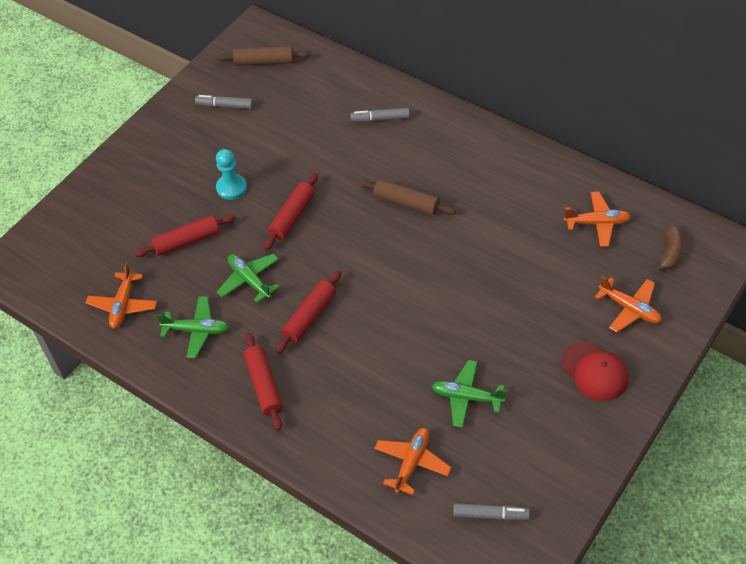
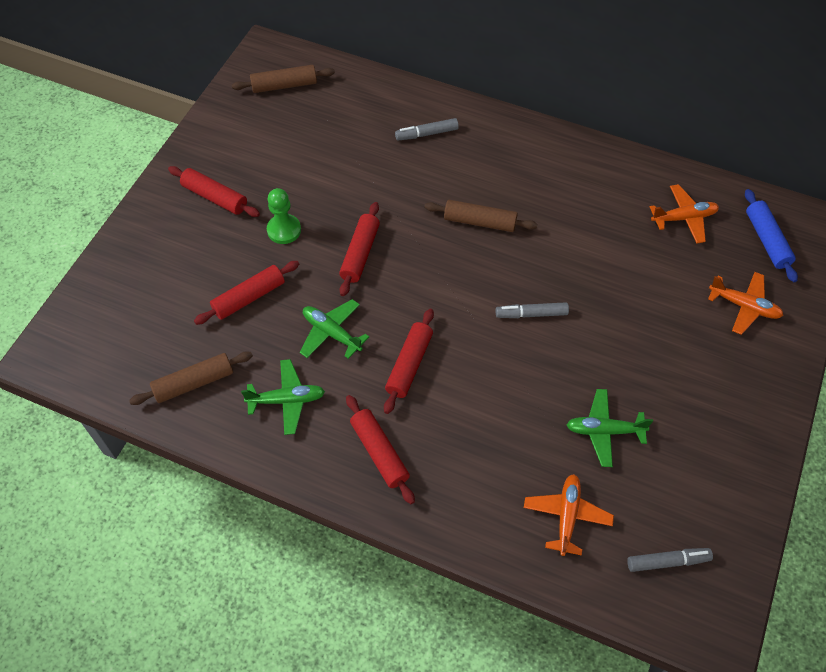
camera: 15 degrees left, 5 degrees up
orange plane [86,262,157,329] -> brown rolling pin [129,351,253,405]
grey marker [195,95,253,109] -> grey marker moved to [496,302,569,318]
turquoise pawn [216,149,247,200] -> green pawn [267,188,301,244]
red cap [561,342,628,401] -> none
brown banana [656,225,684,272] -> blue rolling pin [745,189,798,282]
none -> red rolling pin [168,166,260,217]

